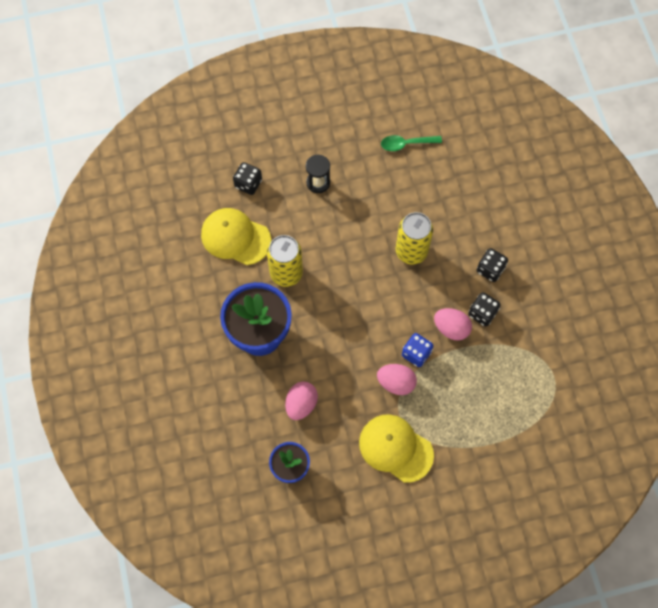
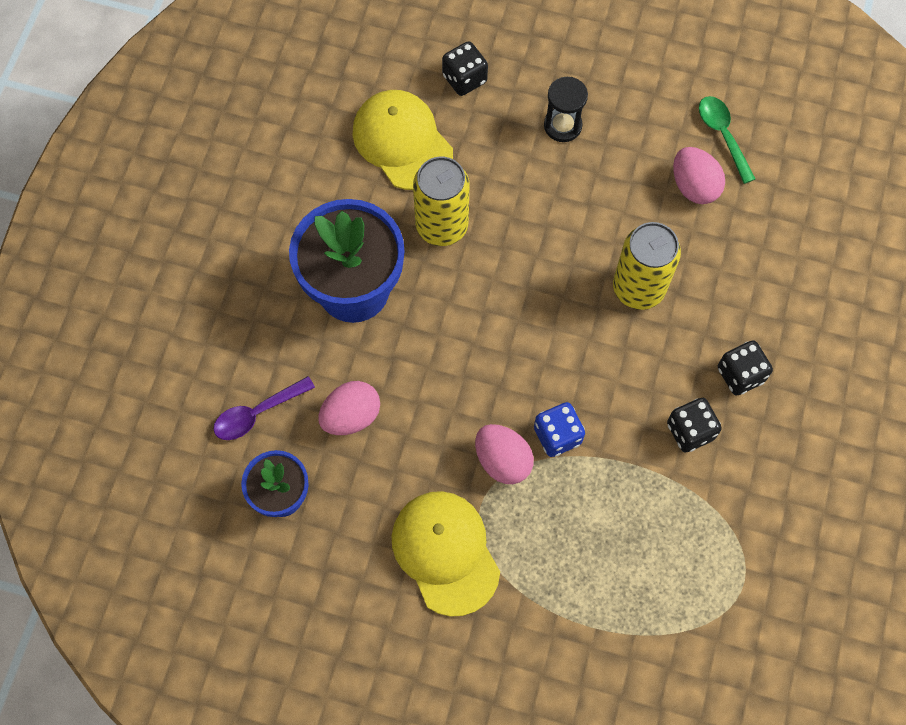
camera: 30 degrees right, 0 degrees up
green spoon [381,135,442,151] -> green spoon turned 45 degrees clockwise [699,96,756,184]
pink egg [434,308,472,340] -> pink egg moved to [673,147,725,204]
none -> purple spoon [213,376,315,440]

